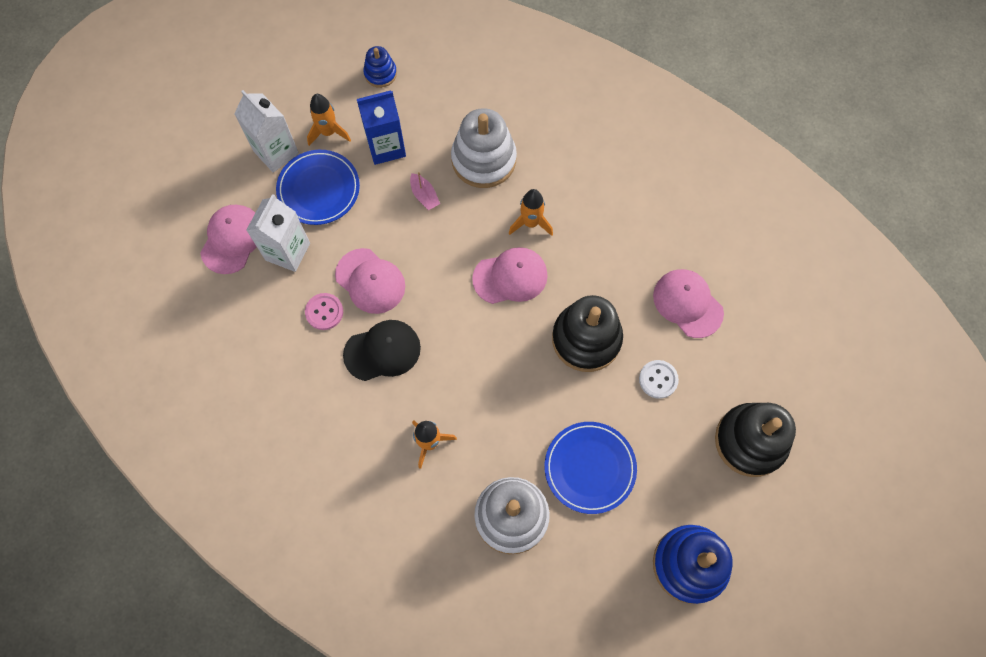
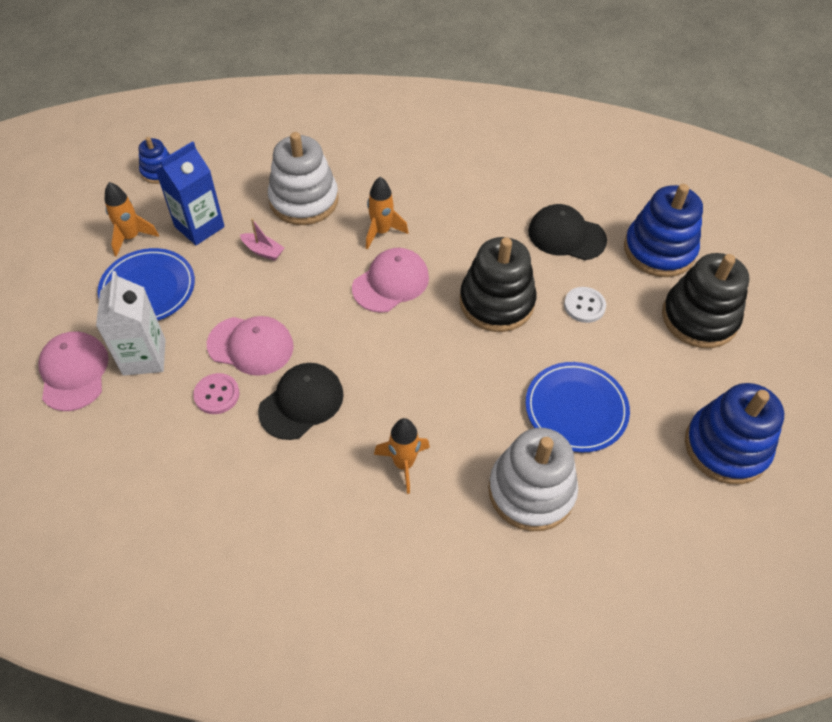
camera: 30 degrees left, 15 degrees down
white carton [234,90,299,173] -> none
pink cap [653,269,724,338] -> black cap [528,204,607,260]
none -> blue stacking toy [624,184,703,277]

